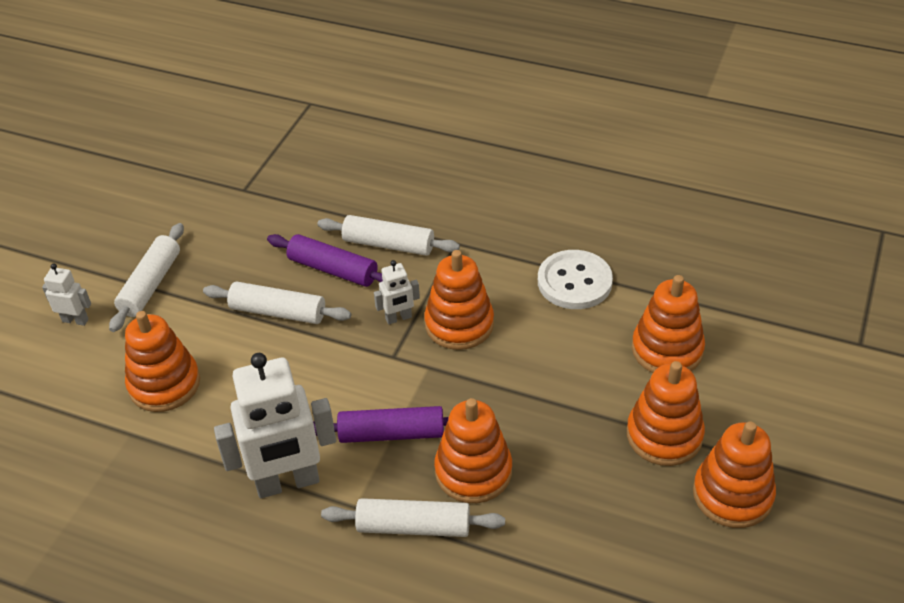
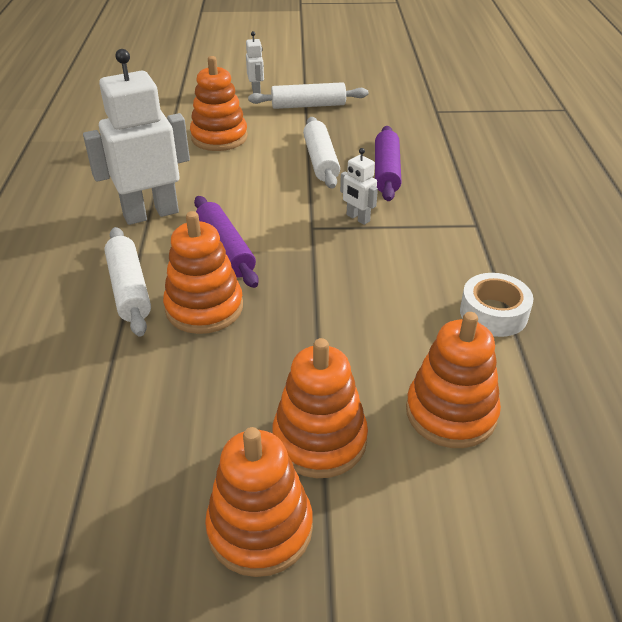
camera: 65 degrees right, 5 degrees down
white robot [214,353,336,498] -> white robot turned 105 degrees clockwise [83,49,190,225]
white rolling pin [317,215,460,256] -> none
orange stacking toy [424,250,494,350] -> none
white button [538,250,613,309] -> white tape [460,273,533,337]

